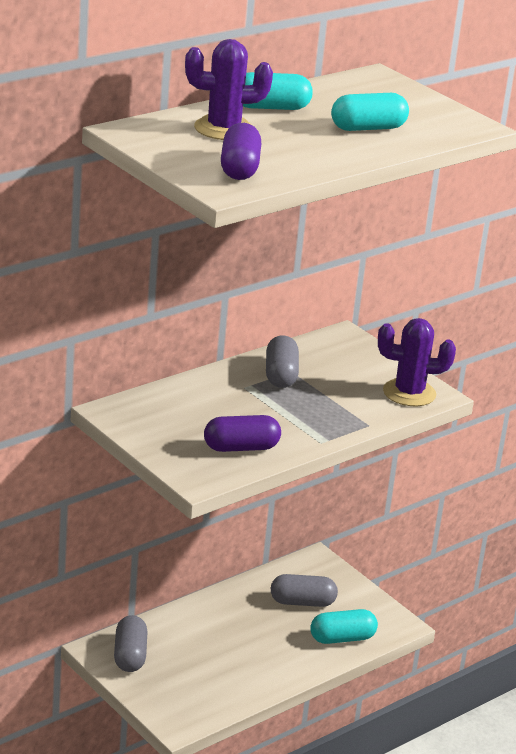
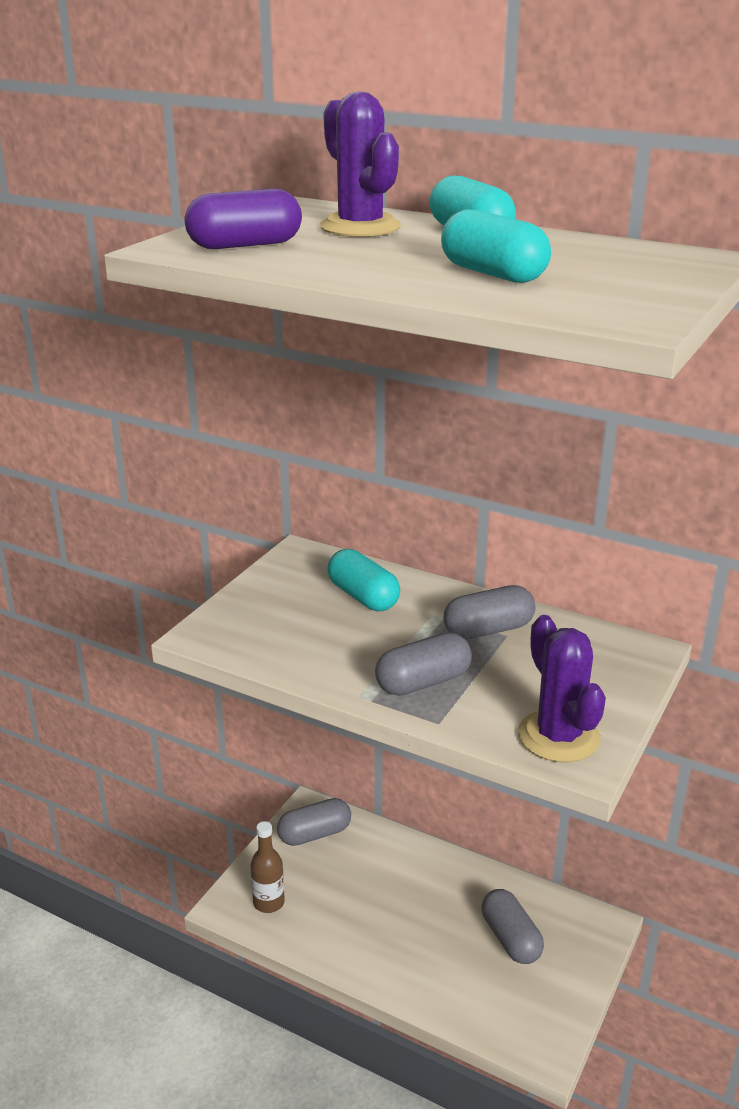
camera: 70 degrees right, 0 degrees up
purple capsule [204,415,281,452] -> none
turquoise capsule [310,609,378,644] -> turquoise capsule moved to [327,549,400,611]
none -> brown bottle [250,821,285,913]
none -> grey capsule [375,632,472,696]

